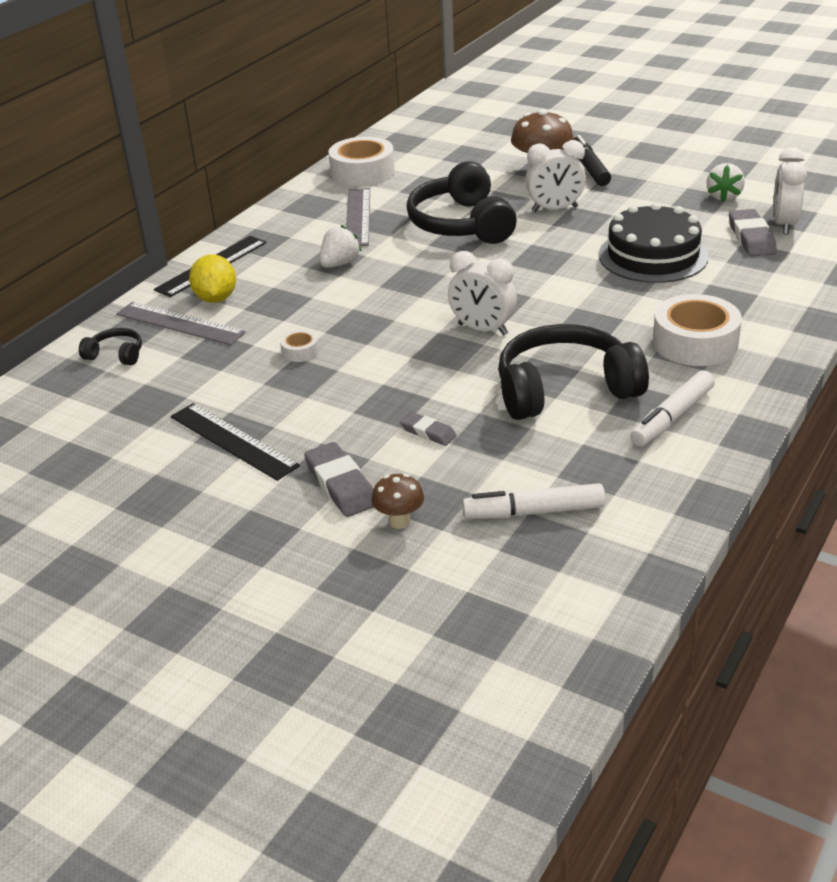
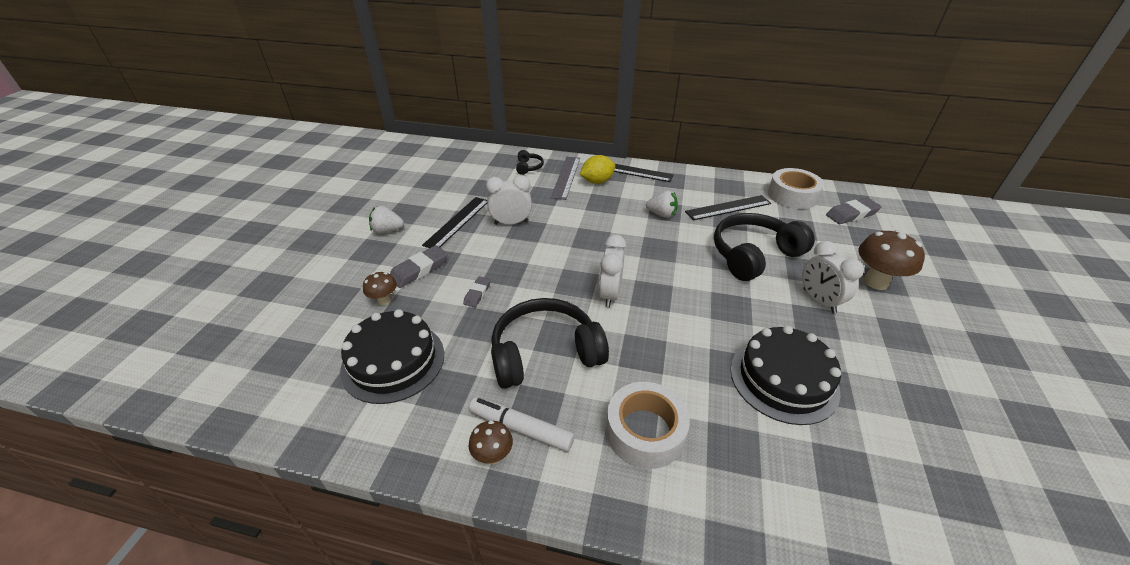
camera: 70 degrees right, 5 degrees up
white tape [280,330,319,362] -> none
grey ruler [346,188,370,246] -> black ruler [685,195,771,220]
white marker [462,483,605,519] -> black cake [340,309,444,404]
black headphones [498,324,649,420] -> black headphones turned 75 degrees counterclockwise [491,298,609,389]
black marker [574,135,611,186] -> none
white strawberry [707,163,745,202] -> white strawberry moved to [369,205,404,234]
grey eraser [729,209,777,257] -> grey eraser moved to [826,198,882,224]
white clock [773,147,807,234] -> white clock moved to [486,175,532,225]
none -> brown mushroom [469,420,513,464]

